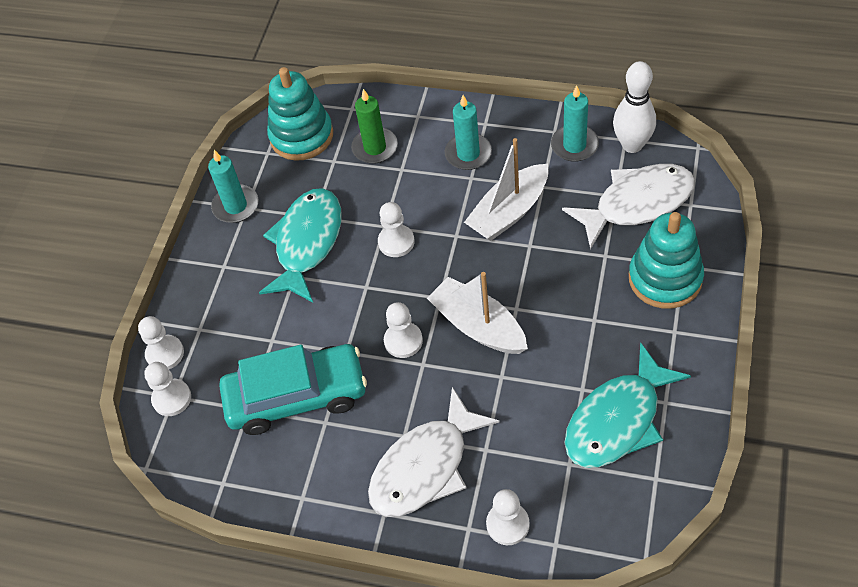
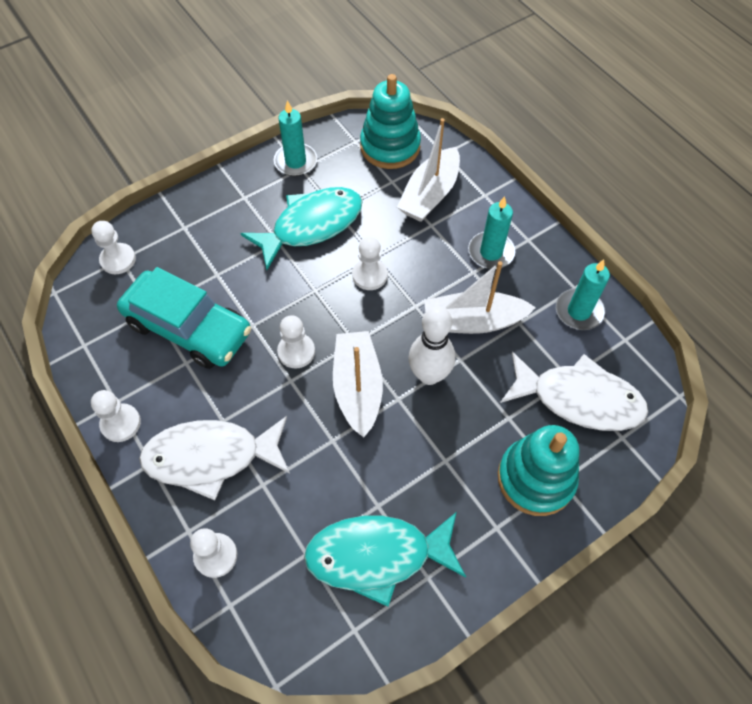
camera: 35 degrees right, 5 degrees up
white pawn [138,316,184,370] -> white pawn moved to [91,390,141,442]
green candle [351,89,398,164] -> white boat [397,118,460,222]
white bowling pin [613,61,656,153] -> white bowling pin moved to [408,306,455,385]

